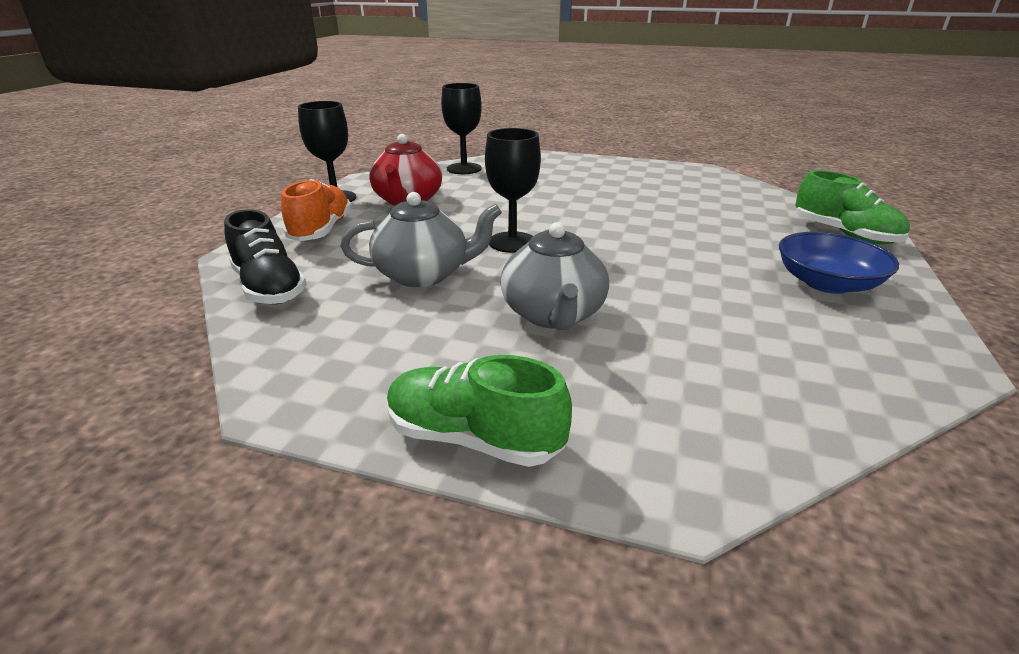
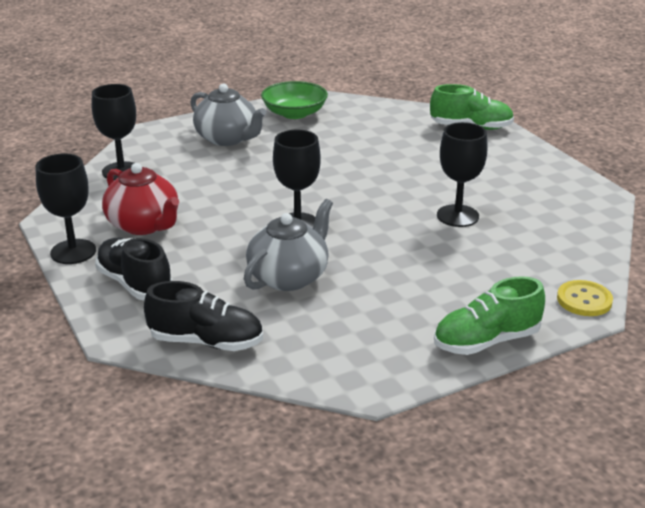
camera: 45 degrees left, 0 degrees up
orange shoe [281,179,352,241] -> black shoe [95,238,173,300]
grey teapot [501,222,609,330] -> grey teapot moved to [190,84,266,146]
blue bowl [779,232,899,294] -> none
none -> green bowl [261,81,328,119]
none -> black goblet [437,122,488,227]
none -> yellow button [557,280,613,316]

